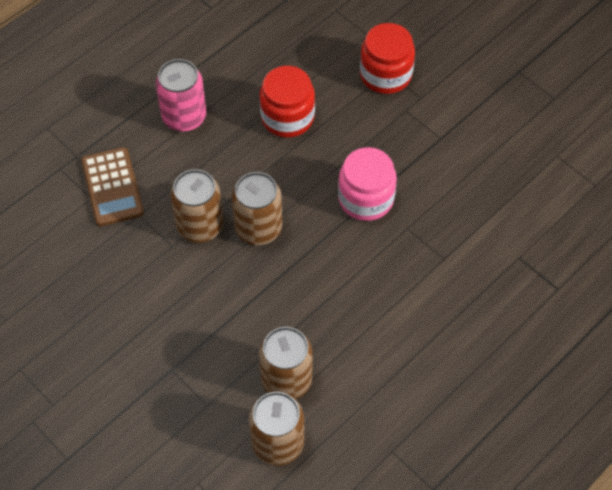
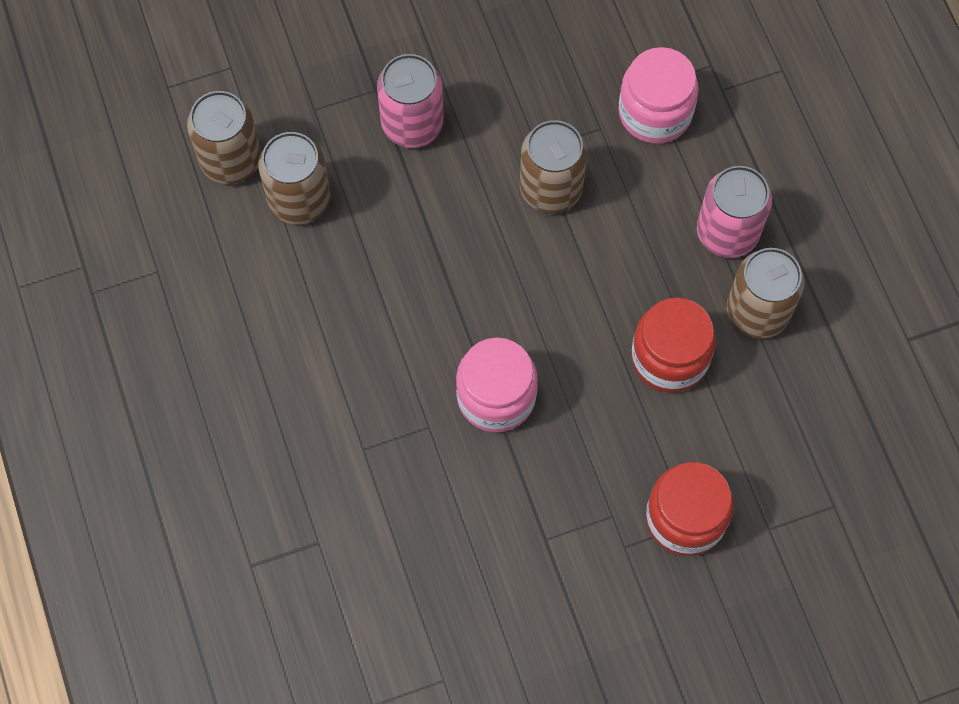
camera: 115 degrees right, 10 degrees up
brown calculator [81,147,144,226] -> pink jar [618,47,699,144]
brown can [232,172,282,245] -> brown can moved to [727,248,804,339]
none -> pink can [377,54,444,148]

